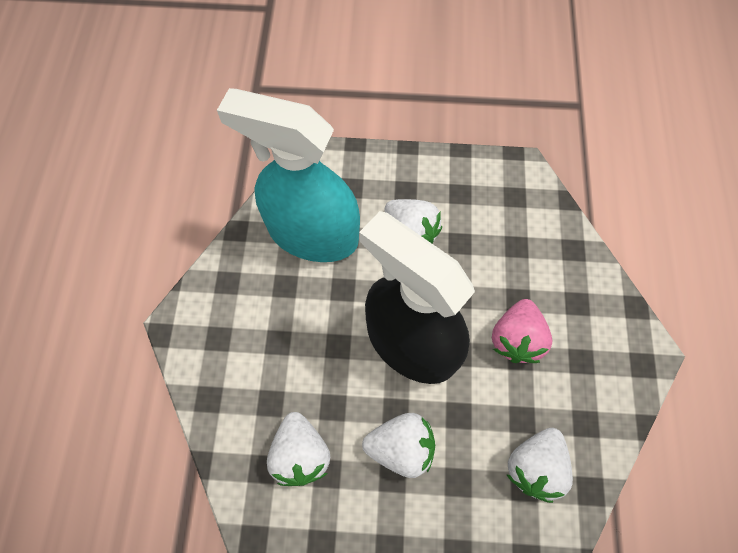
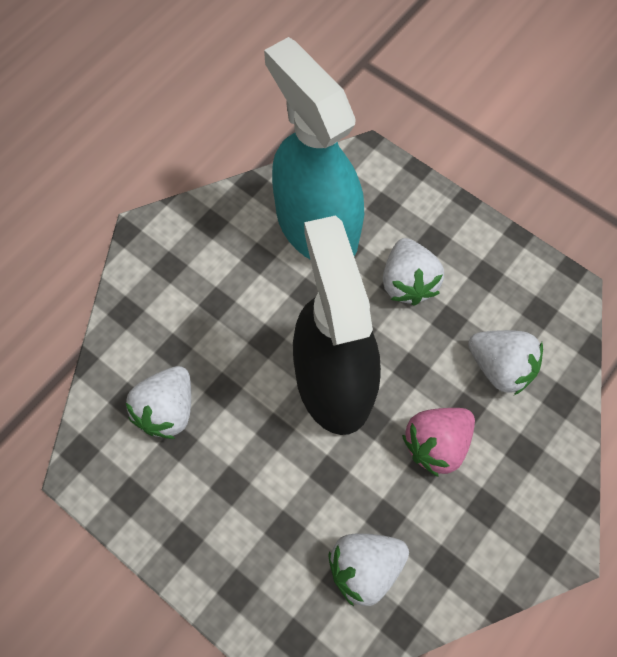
camera: 35 degrees right, 0 degrees up
white strawberry [362,413,435,478] -> white strawberry moved to [468,330,543,395]

